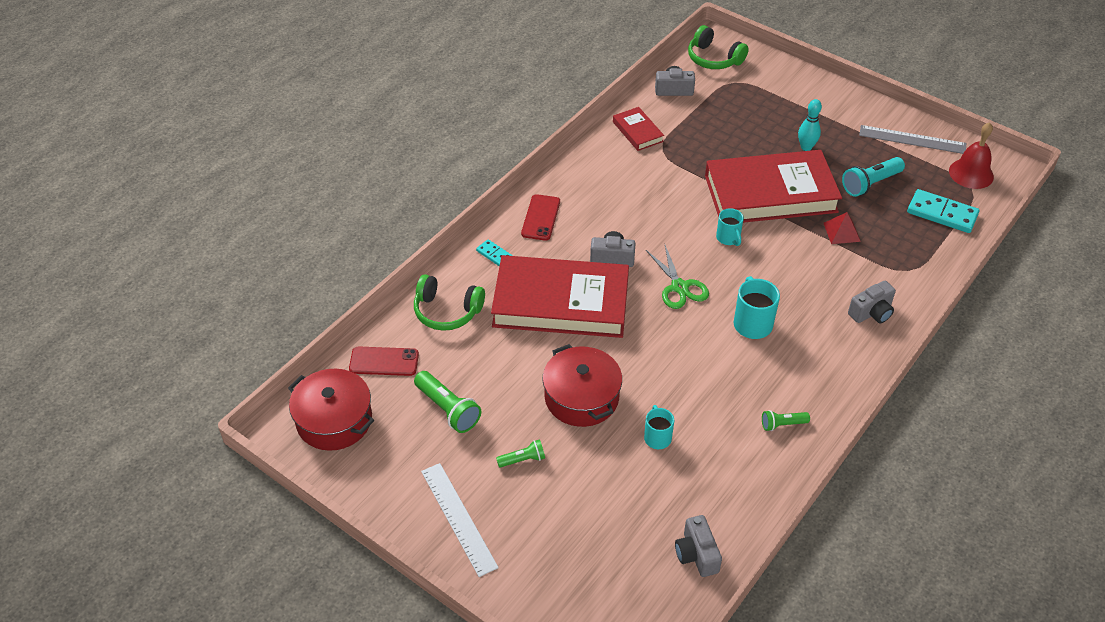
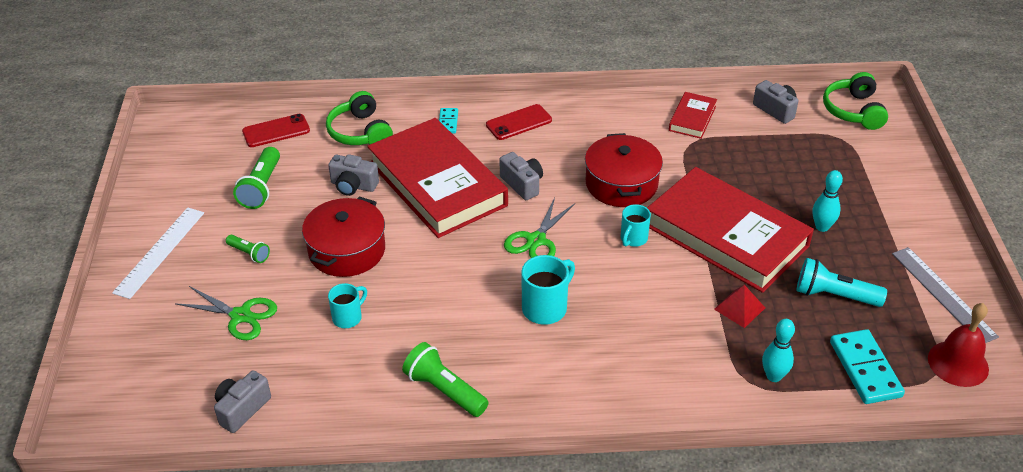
camera: 50 degrees right, 5 degrees down
red pot [288,369,374,451] -> red pot moved to [585,133,663,207]
red phone [349,346,419,376] -> red phone turned 75 degrees counterclockwise [242,114,310,147]
green flashlight [762,410,810,431] -> green flashlight [402,342,489,417], size x1.72
grey camera [848,281,896,323] -> grey camera moved to [328,154,379,196]
none -> green scissors [175,286,277,340]
none -> turquoise bowling pin [762,319,795,382]

